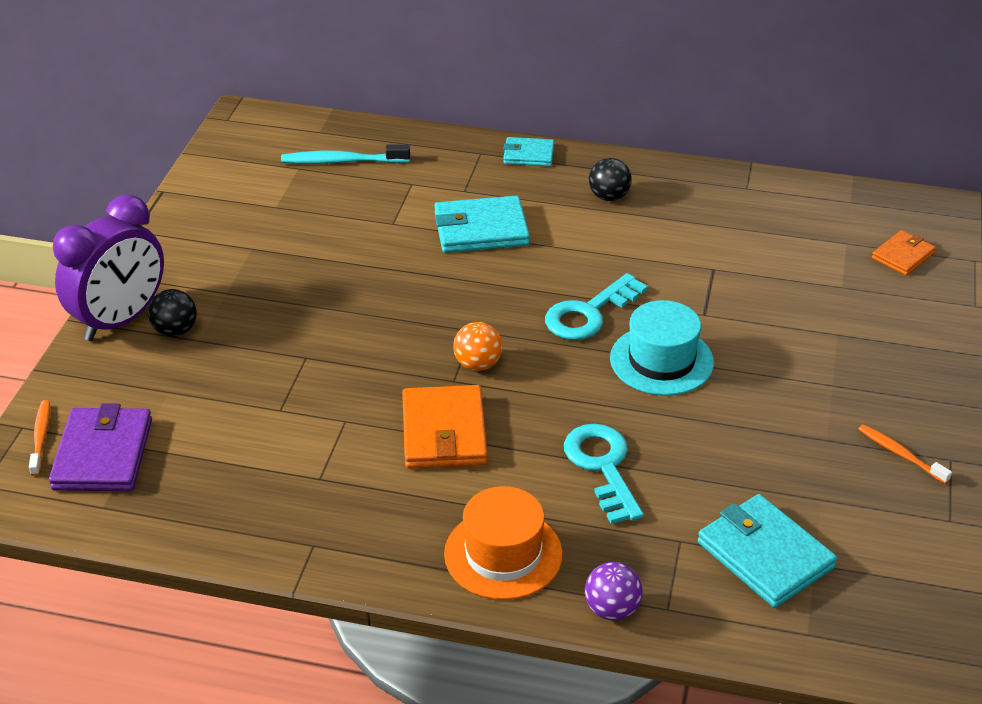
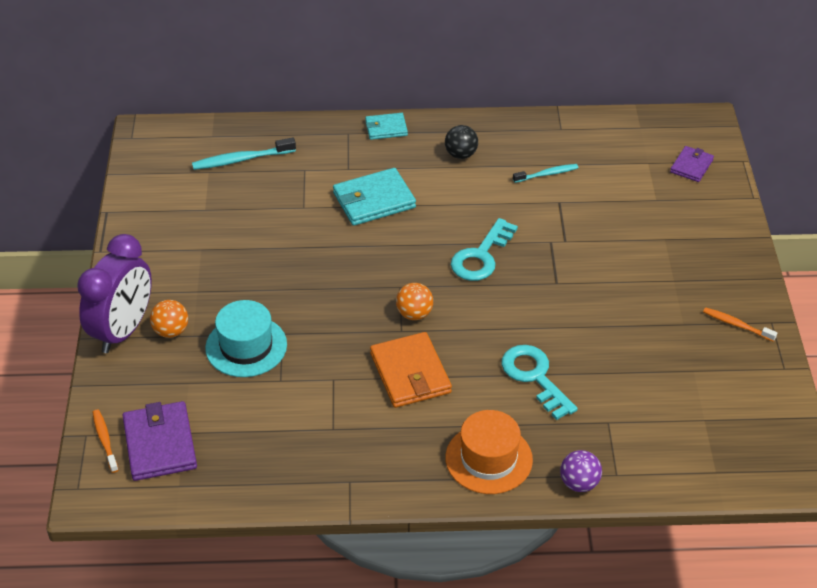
camera: 15 degrees left, 5 degrees up
black ball [148,289,197,337] -> orange ball [150,300,188,338]
turquoise hat [610,300,714,396] -> turquoise hat moved to [205,300,287,377]
turquoise wallet [698,494,837,608] -> none
orange wallet [872,230,936,276] -> purple wallet [670,146,714,182]
none -> turquoise toothbrush [513,164,578,183]

